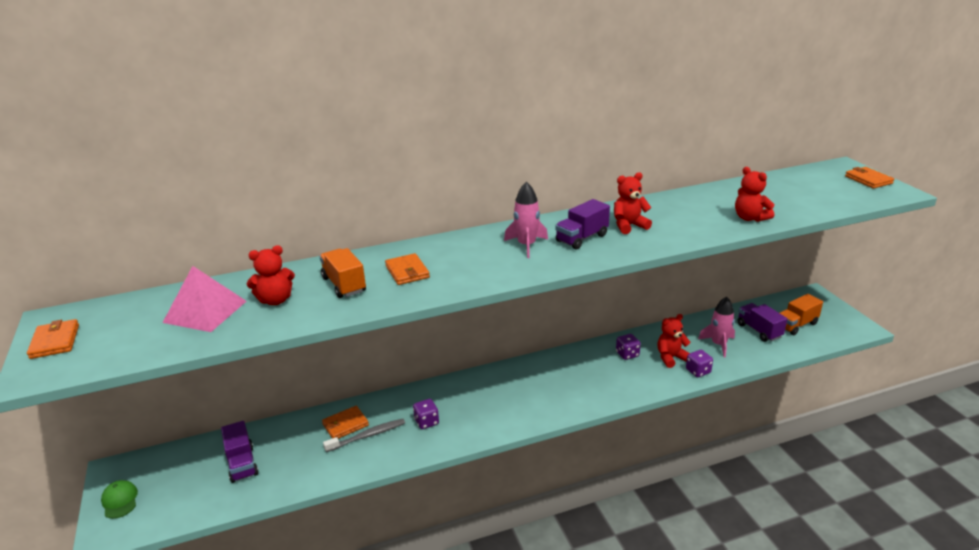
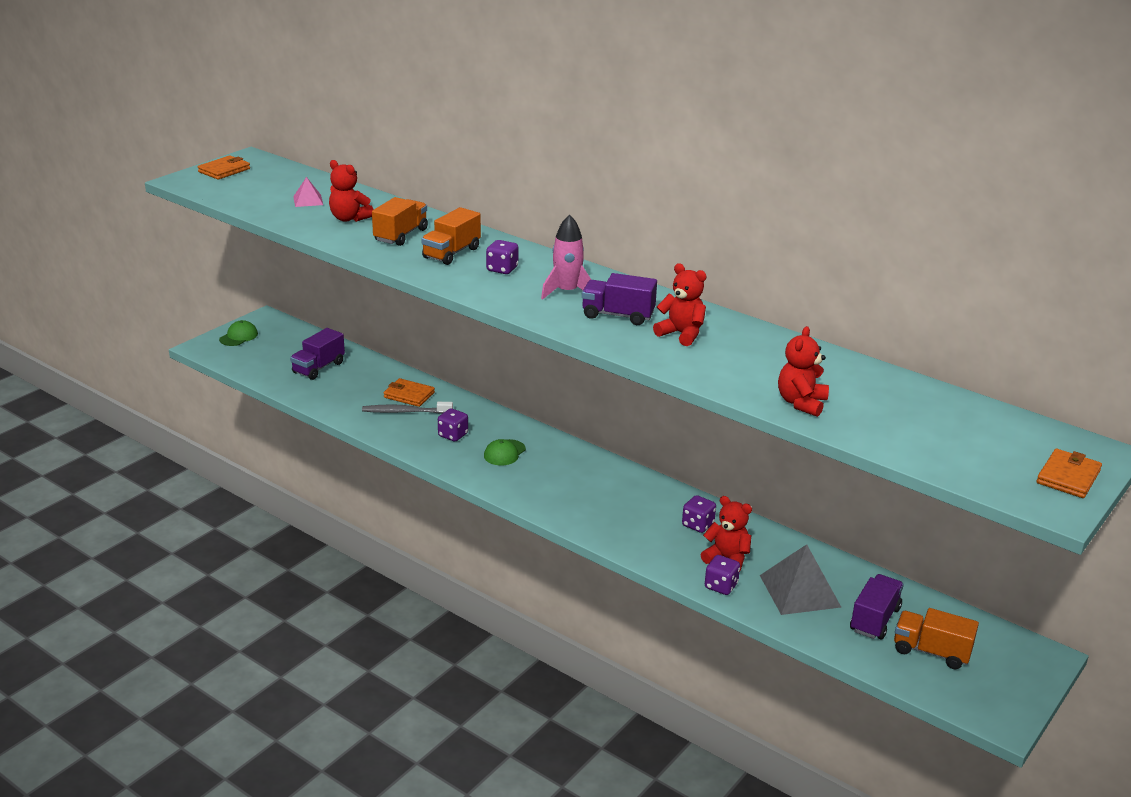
camera: 55 degrees right, 0 degrees up
pink pyramid [163,266,246,332] -> pink pyramid [293,177,323,207], size x0.52
grey toothbrush [323,419,405,452] -> grey toothbrush turned 150 degrees clockwise [362,402,453,414]
orange wallet [385,253,430,285] -> orange truck [421,207,481,265]
pink rocket [698,297,735,357] -> grey pyramid [760,544,841,615]
none -> green cap [484,439,526,465]
none -> purple dice [486,240,518,274]

